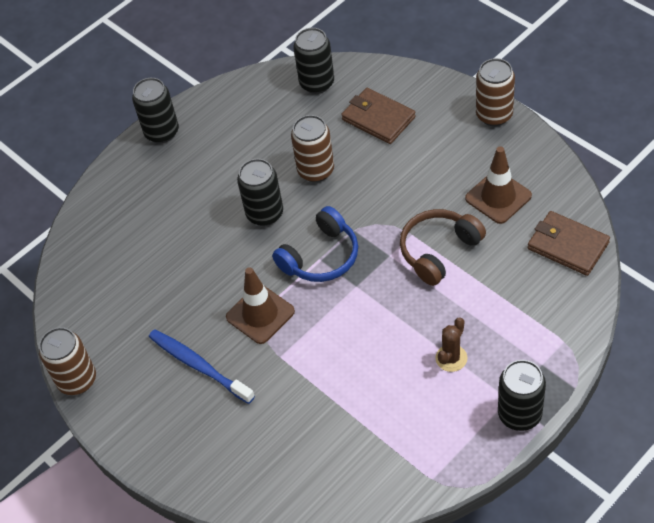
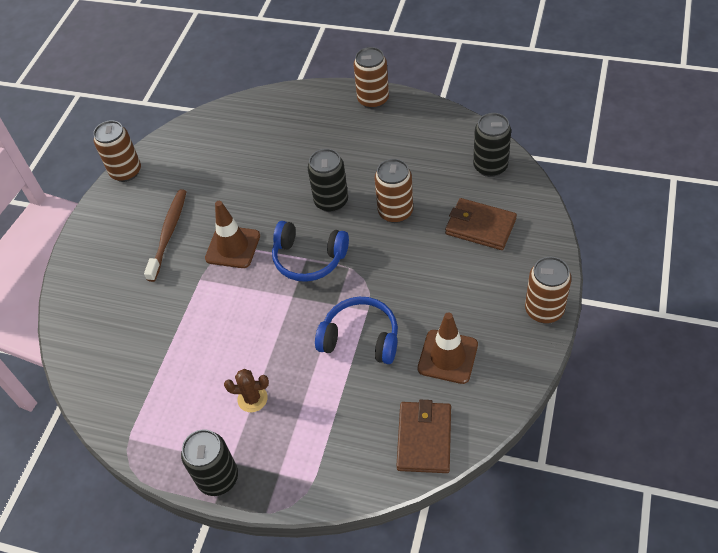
camera: 60 degrees right, 0 degrees up
black can [132,78,179,143] -> brown can [353,47,389,109]
blue toothbrush [149,329,255,404] -> brown toothbrush [144,189,187,282]
brown wallet [341,88,416,144] -> brown wallet turned 75 degrees counterclockwise [445,198,517,250]
brown headphones [400,209,486,286] -> blue headphones [315,297,398,364]

